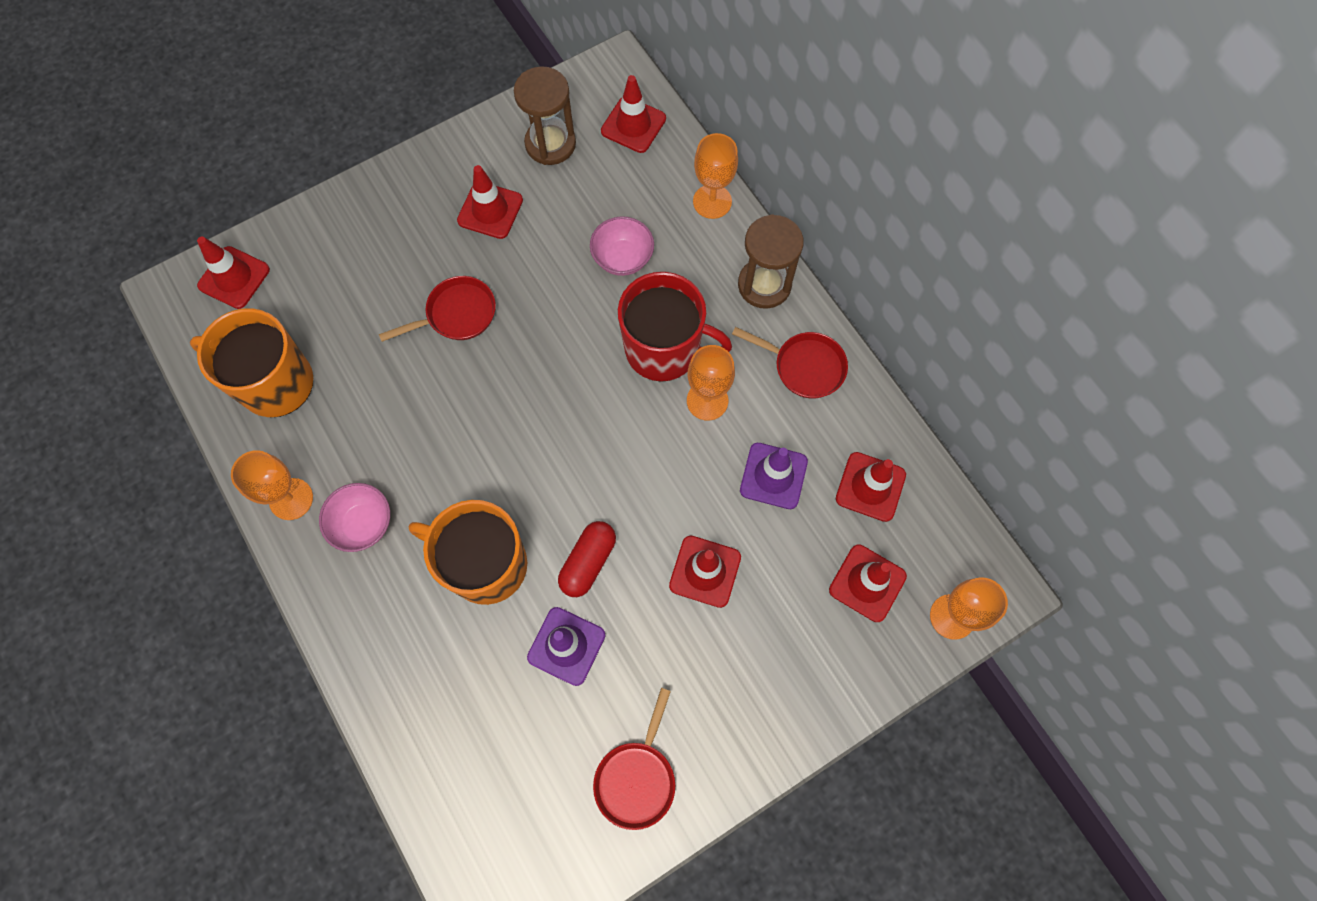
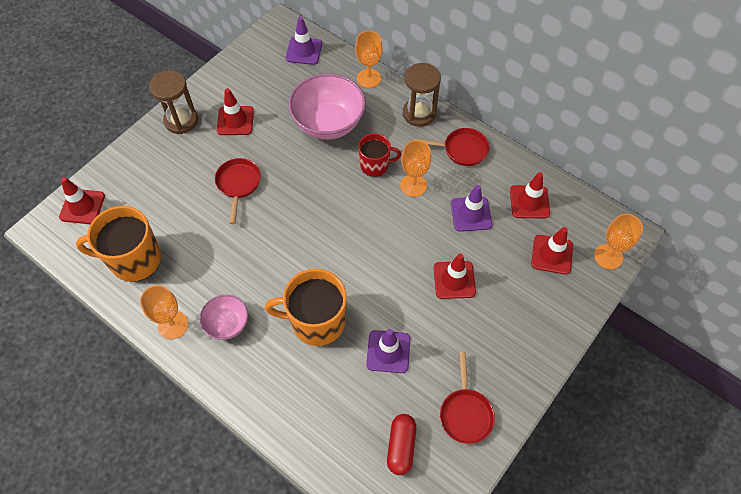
camera: 20 degrees left, 10 degrees down
red pan [379,276,496,342] -> red pan turned 45 degrees counterclockwise [215,158,261,224]
brown hourglass [514,66,576,165] -> brown hourglass moved to [149,70,198,134]
red capsule [558,521,616,597] -> red capsule moved to [387,414,416,475]
pink bowl [590,216,654,276] -> pink bowl [288,73,366,140], size x1.84
red traffic cone [601,75,666,153] -> purple traffic cone [286,17,322,65]
red mug [618,272,732,382] -> red mug [358,133,401,177], size x0.60

